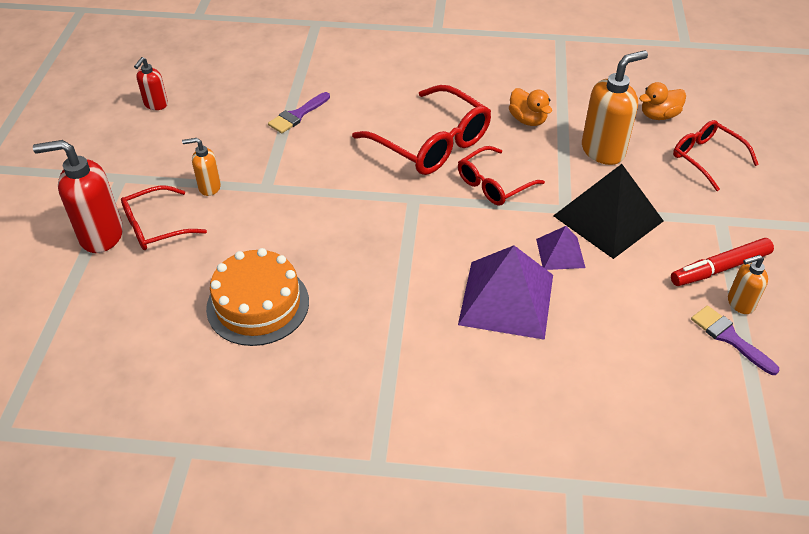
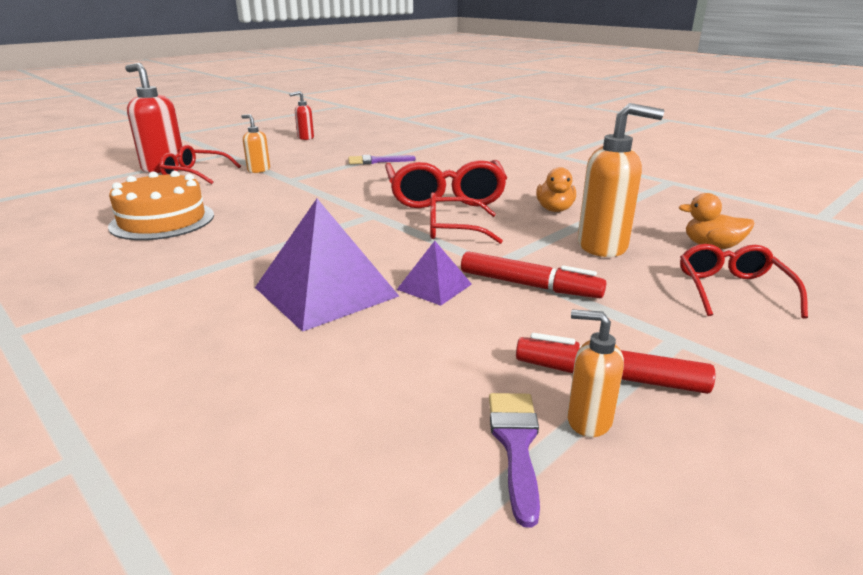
camera: 40 degrees right, 20 degrees down
black pyramid [553,164,663,259] -> red marker [461,251,606,298]

